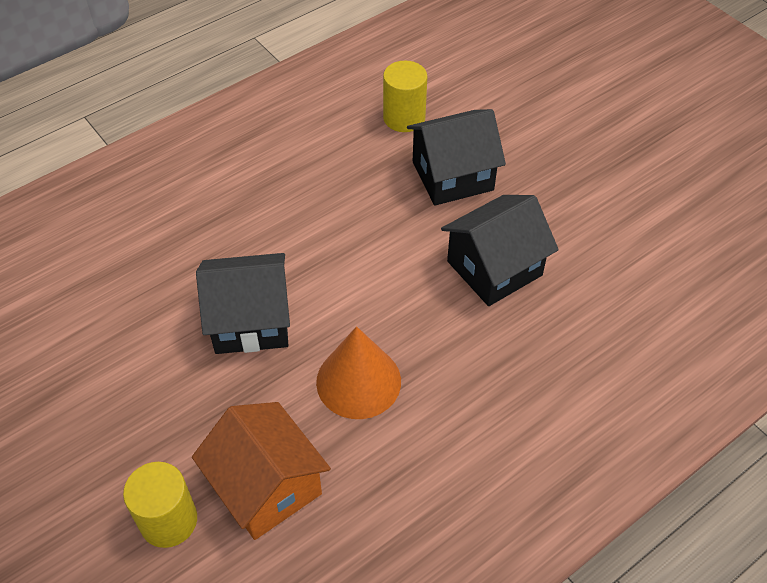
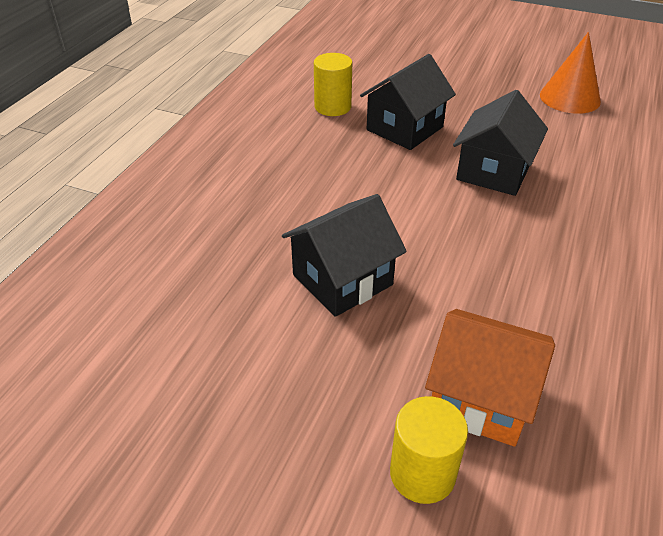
camera: 30 degrees left, 10 degrees down
orange cone [316,326,401,419] -> orange cone moved to [540,32,601,114]

